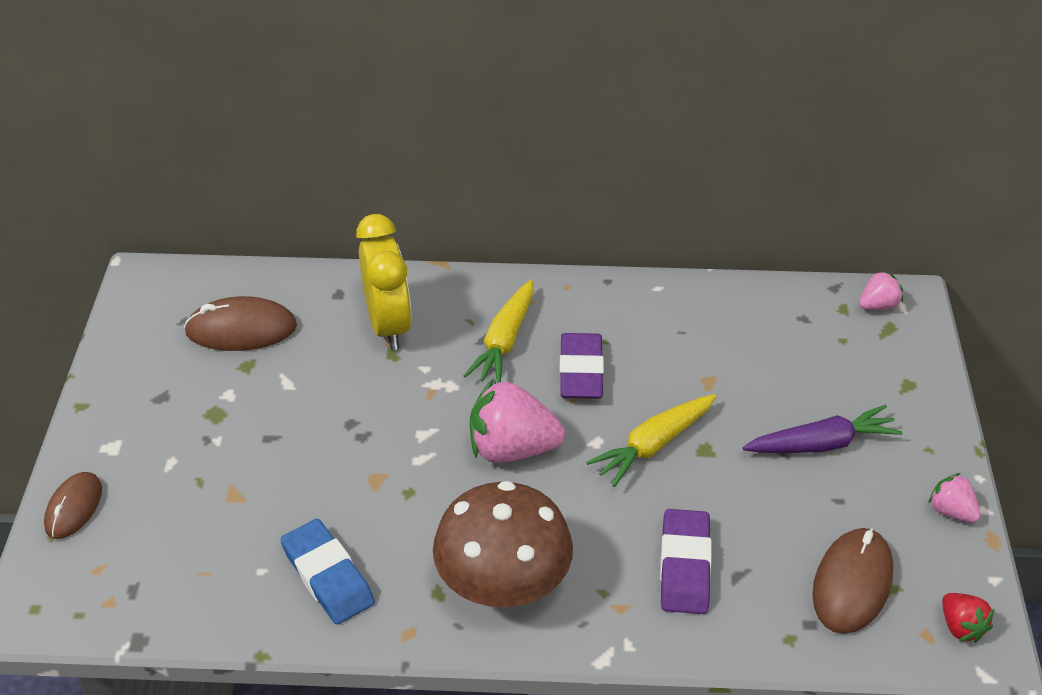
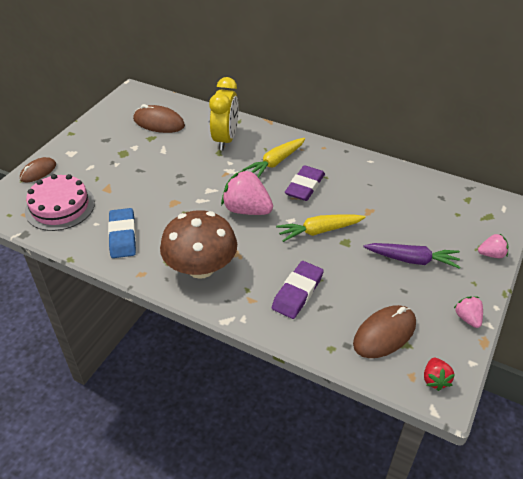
camera: 25 degrees right, 0 degrees up
pink strawberry [859,271,903,310] -> pink strawberry moved to [478,234,508,258]
none -> pink cake [25,174,95,231]

